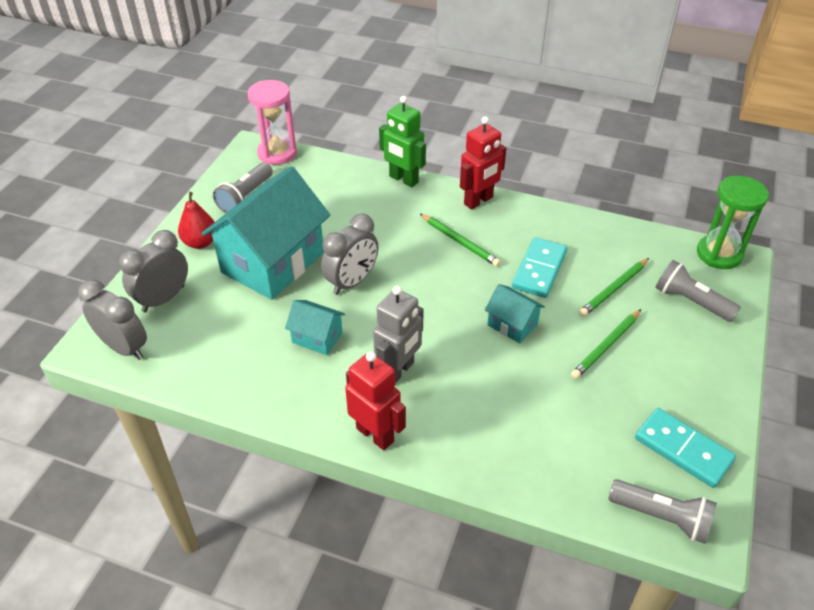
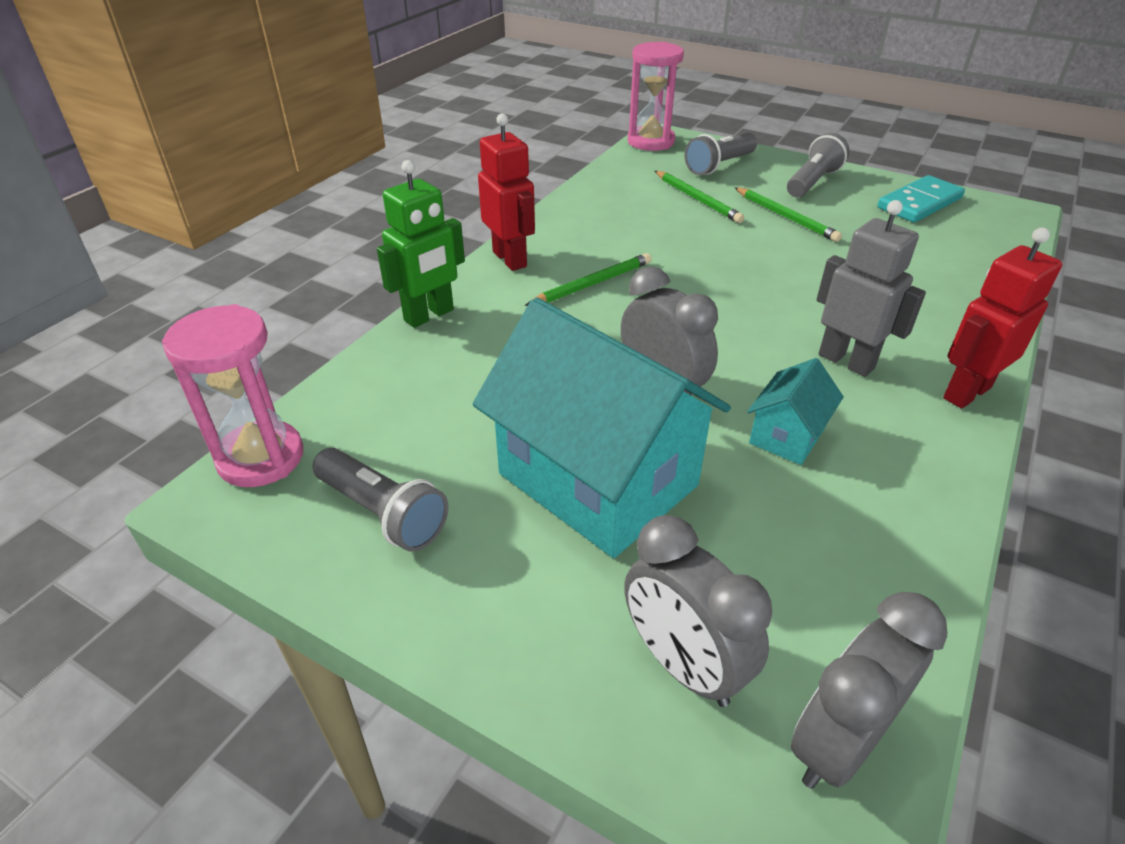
camera: 80 degrees left, 5 degrees down
red pear [178,192,217,249] -> none
turquoise house [485,284,545,344] -> none
turquoise domino [512,237,567,298] -> none
grey flashlight [608,479,717,544] -> grey flashlight moved to [787,133,849,197]
green hourglass [697,176,769,269] -> pink hourglass [628,42,684,151]

